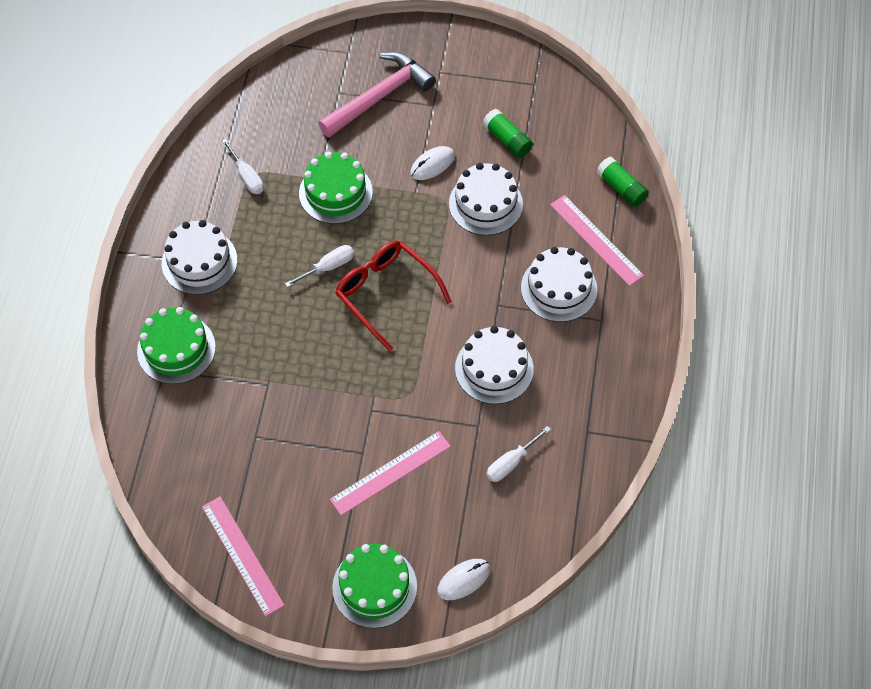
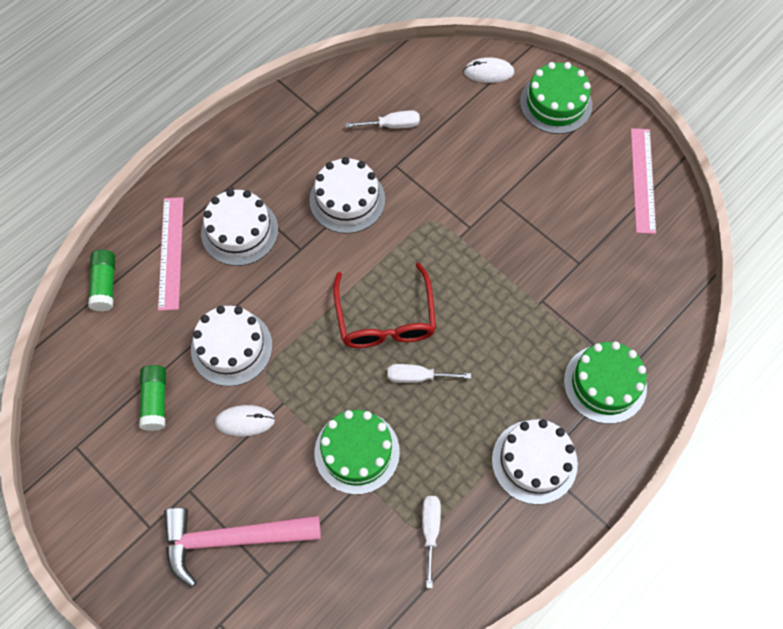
camera: 145 degrees left, 5 degrees up
pink ruler [330,431,451,516] -> none

